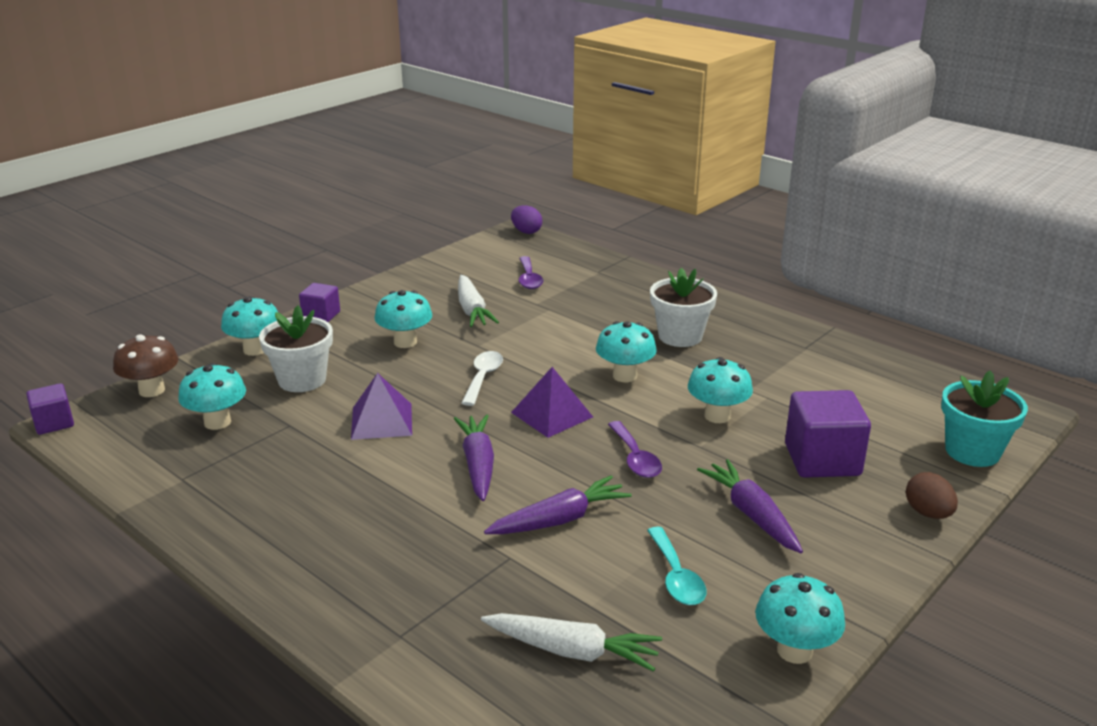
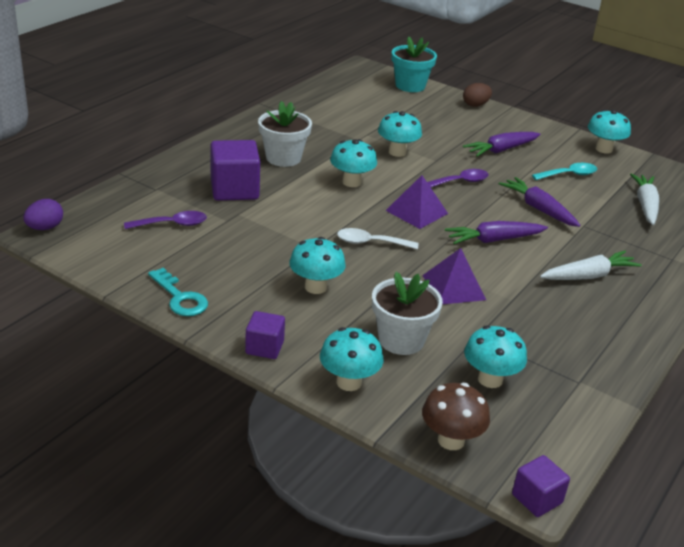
camera: 100 degrees left, 5 degrees up
white carrot [458,275,499,327] -> white carrot moved to [540,251,642,280]
purple cube [785,390,871,478] -> purple cube moved to [210,140,260,201]
none -> turquoise key [148,268,208,316]

